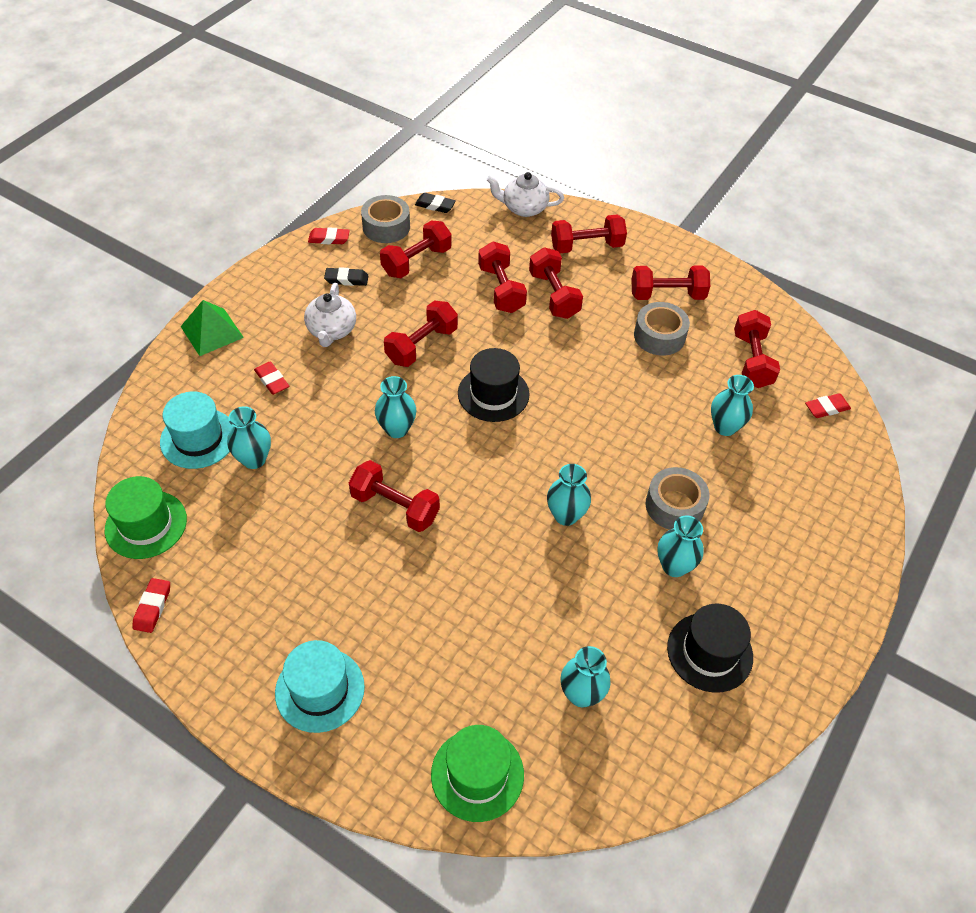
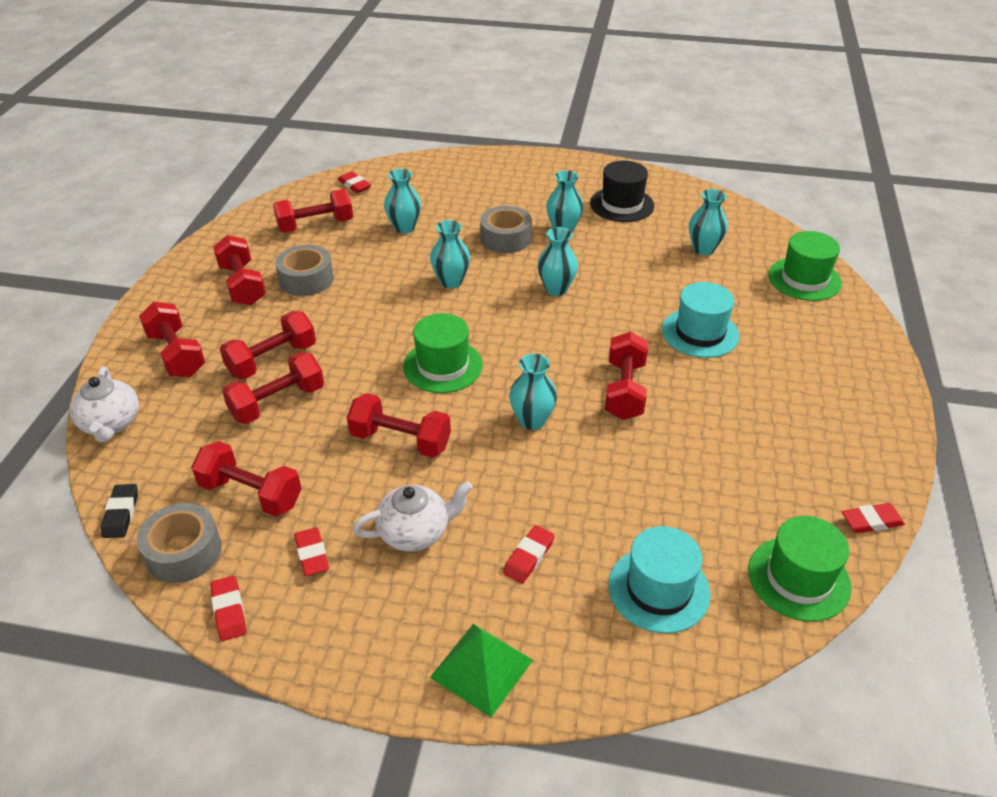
camera: 110 degrees left, 10 degrees down
turquoise vase [227,406,271,469] -> turquoise vase moved to [430,220,470,288]
turquoise hat [275,640,365,733] -> turquoise hat moved to [662,282,739,358]
black eraser [324,267,368,286] -> red eraser [294,527,329,576]
black hat [458,348,529,422] -> green hat [403,313,483,393]

